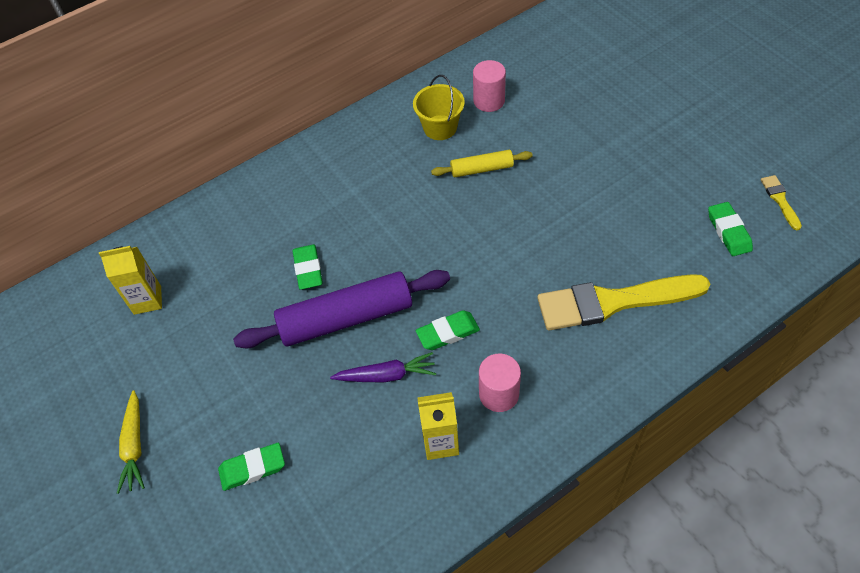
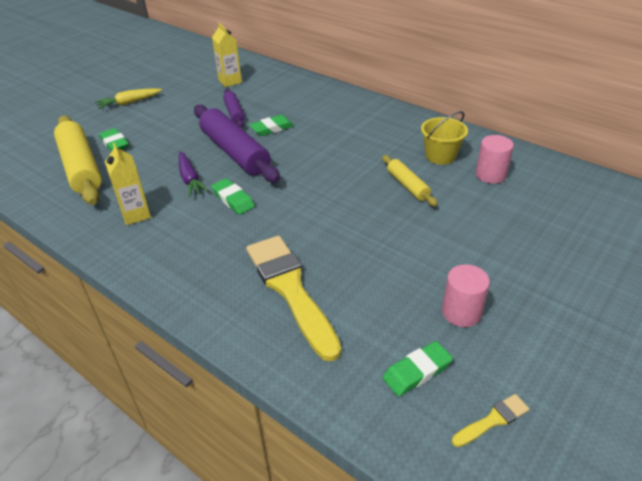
camera: 70 degrees right, 15 degrees down
pink cylinder [479,354,521,412] -> pink cylinder moved to [442,264,490,327]
none -> yellow rolling pin [54,115,102,205]
none -> purple rolling pin [223,89,245,128]

